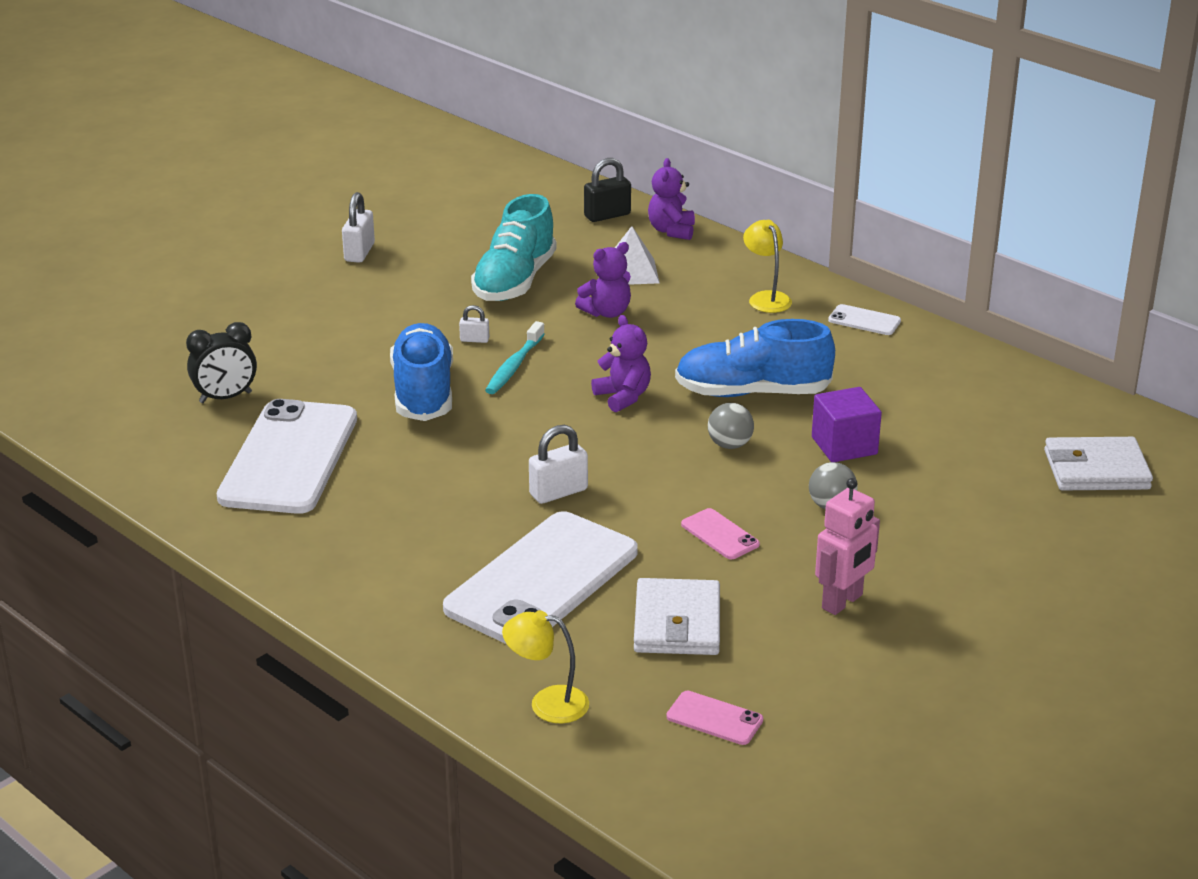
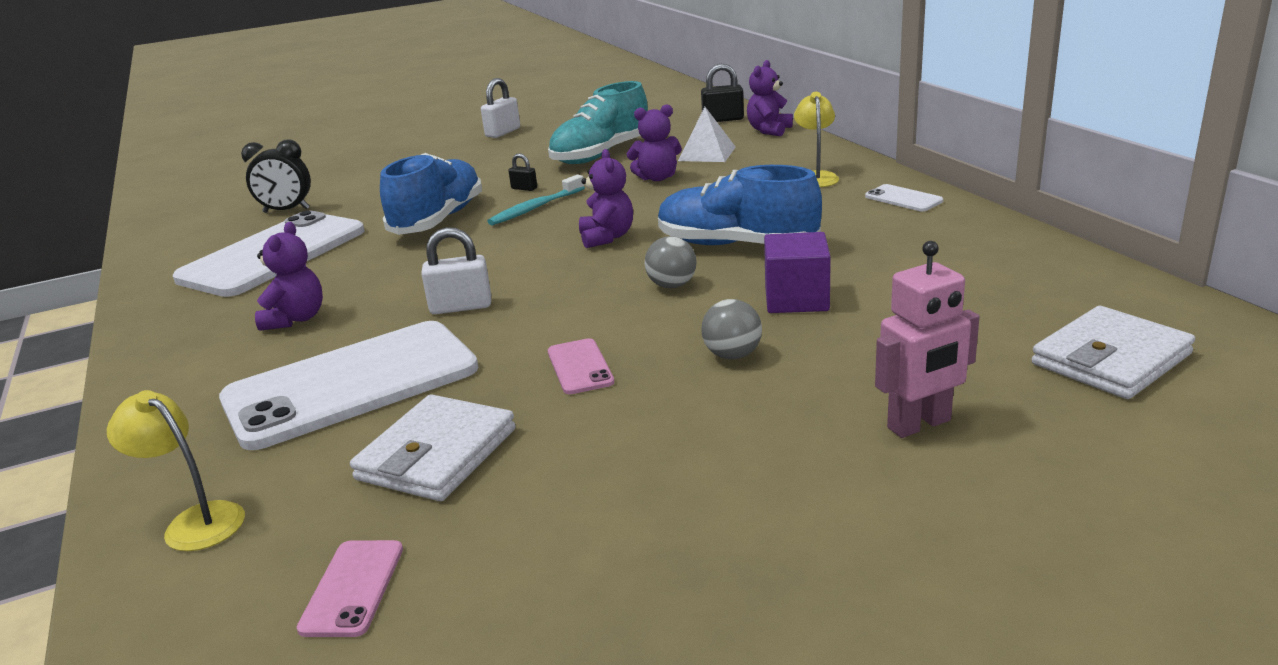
camera: 25 degrees right, 5 degrees down
white padlock [459,305,489,343] -> black padlock [509,153,537,191]
pink phone [666,691,763,745] -> pink phone turned 45 degrees clockwise [296,540,403,637]
pink robot [815,478,880,615] -> pink robot moved to [875,241,980,438]
white wallet [1044,437,1153,491] -> white wallet turned 60 degrees counterclockwise [1031,306,1195,399]
none -> purple teddy bear [255,222,323,331]

